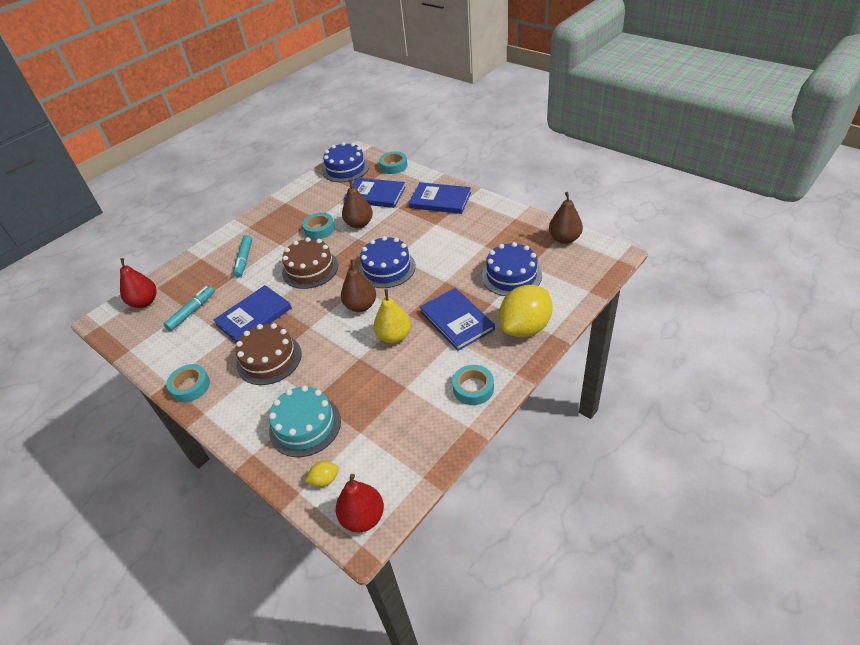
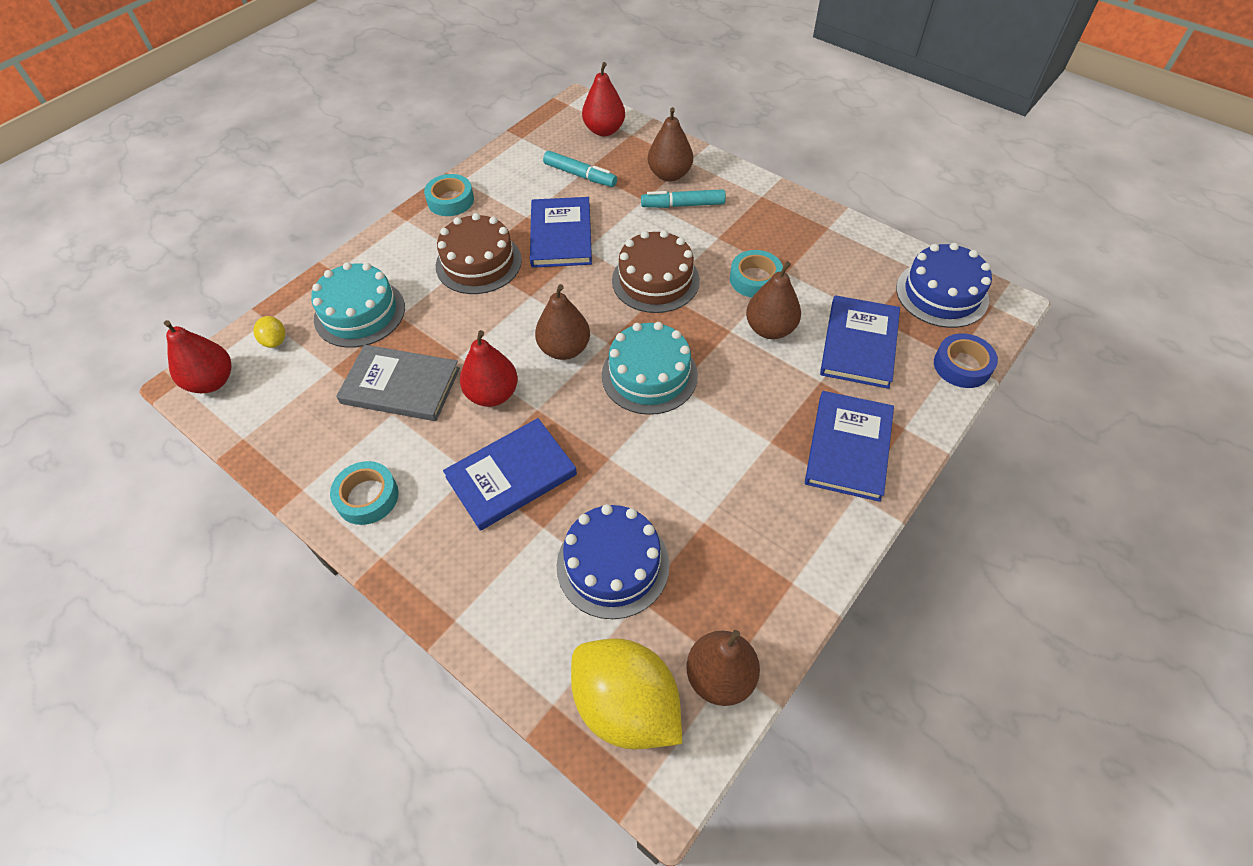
camera: 85 degrees right, 10 degrees up
blue book [213,285,292,342] -> blue book turned 45 degrees clockwise [530,197,592,268]
blue cake [359,236,416,288] -> turquoise cake [602,322,698,415]
yellow pear [374,289,411,344] -> red pear [460,330,518,407]
turquoise tape [379,151,407,174] -> blue tape [934,333,998,388]
yellow lemon [499,285,553,337] -> yellow lemon moved to [571,638,682,749]
none -> grey book [336,345,460,421]
none -> brown pear [648,107,693,182]

